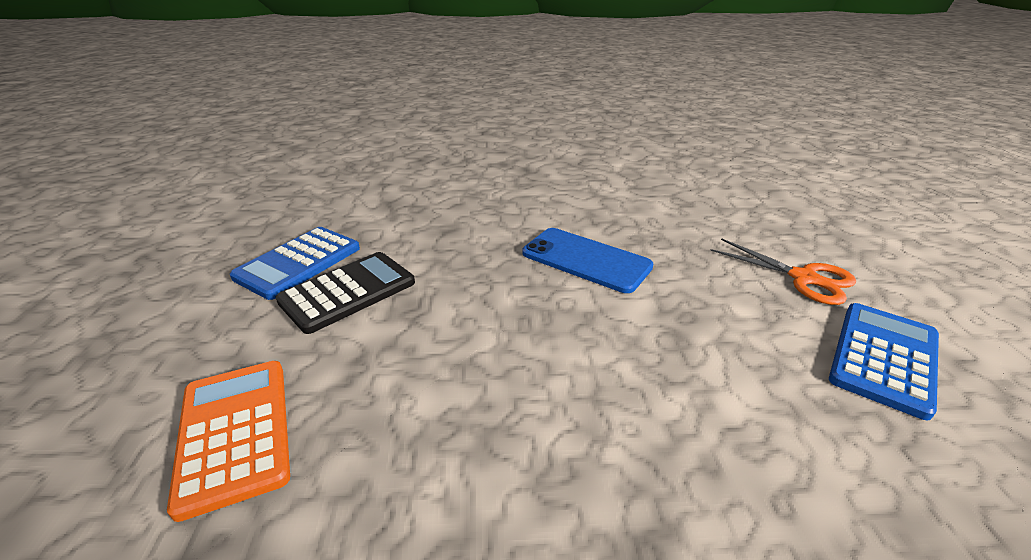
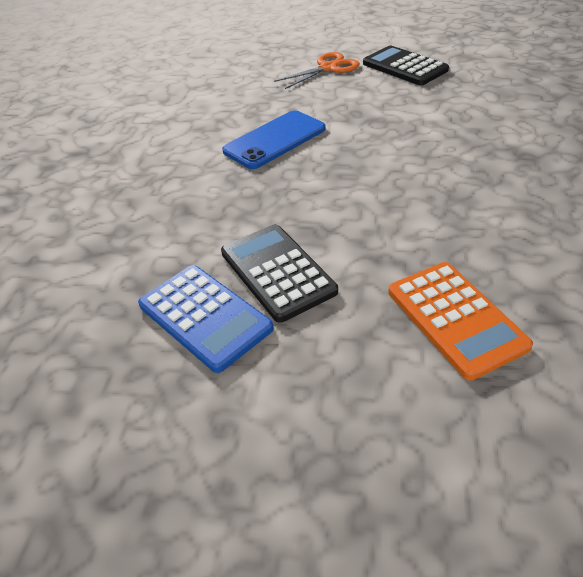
camera: 75 degrees left, 10 degrees up
orange calculator [167,361,290,522] -> orange calculator turned 105 degrees counterclockwise [388,262,533,380]
blue calculator [829,303,939,420] -> black calculator [363,46,449,85]

